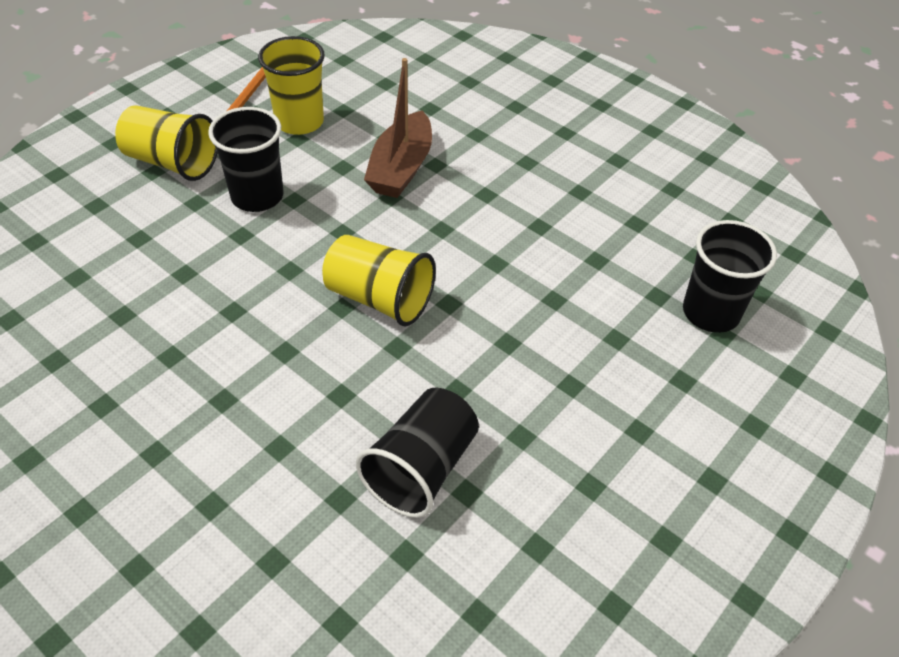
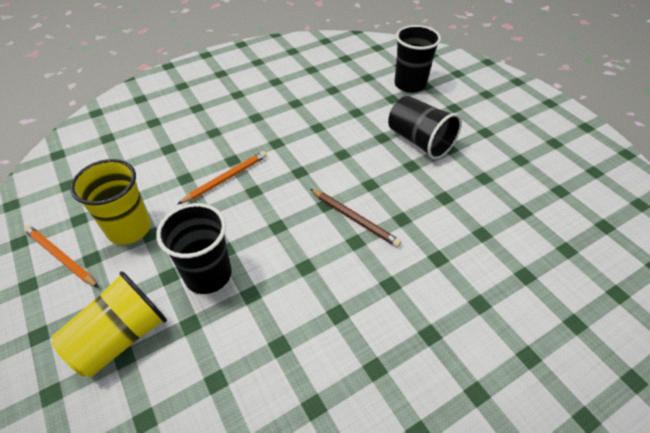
camera: 70 degrees left, 0 degrees up
yellow cup [322,235,436,326] -> brown pencil [310,189,402,247]
black cup [356,387,479,518] -> black cup moved to [388,96,462,159]
brown boat [364,58,432,198] -> orange pencil [178,151,267,204]

